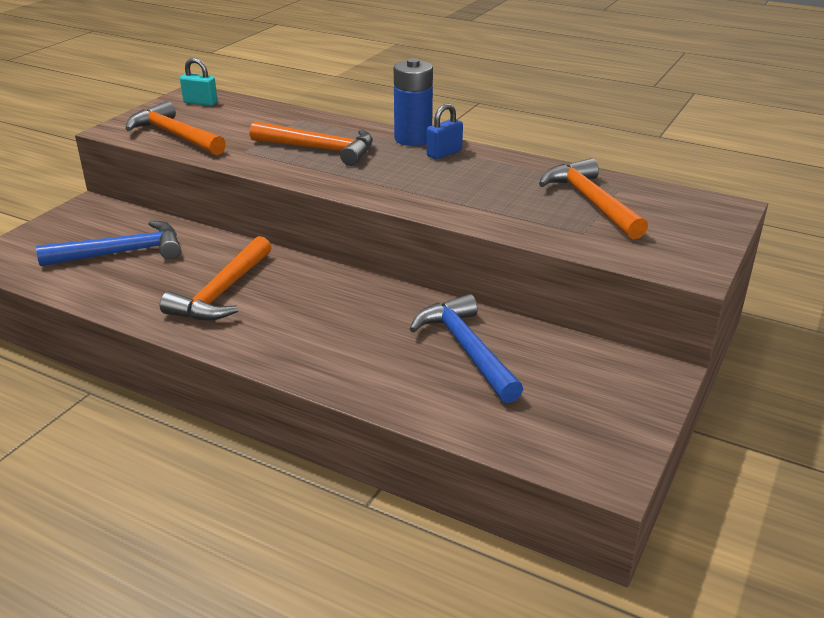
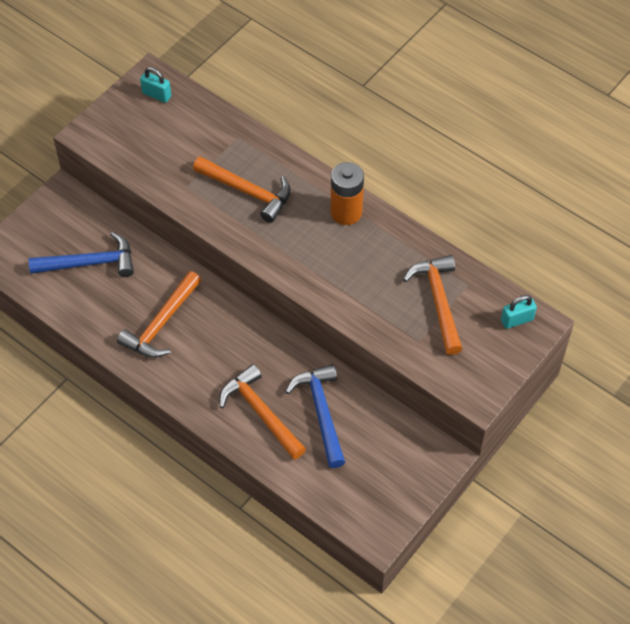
camera: 10 degrees right, 25 degrees up
orange hammer [126,101,226,155] -> orange hammer moved to [219,364,306,460]
blue battery [394,58,433,146] -> none
blue padlock [427,104,463,159] -> orange battery [330,162,364,225]
none -> turquoise padlock [501,295,537,329]

